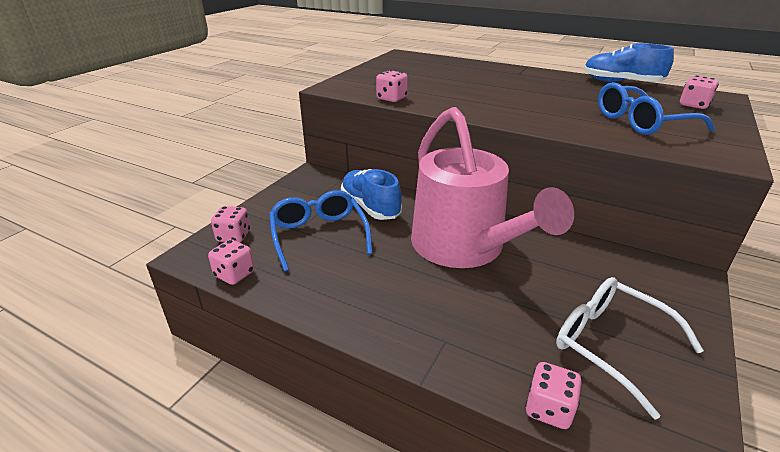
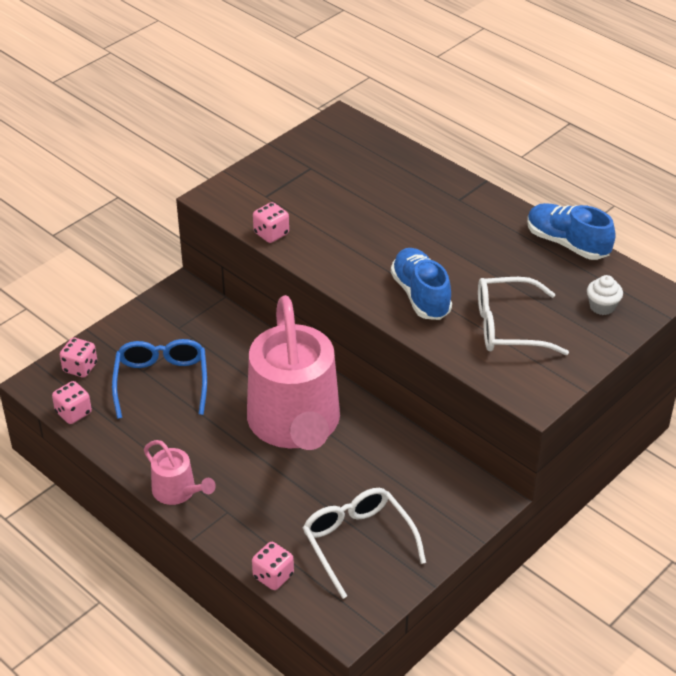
camera: 15 degrees right, 10 degrees up
blue shoe [341,169,402,220] -> blue shoe moved to [391,248,452,320]
blue glasses [598,82,715,135] -> white glasses [478,277,569,355]
pink dice [680,76,719,109] -> white cupcake [587,275,623,315]
none -> pink watering can [144,440,216,505]

